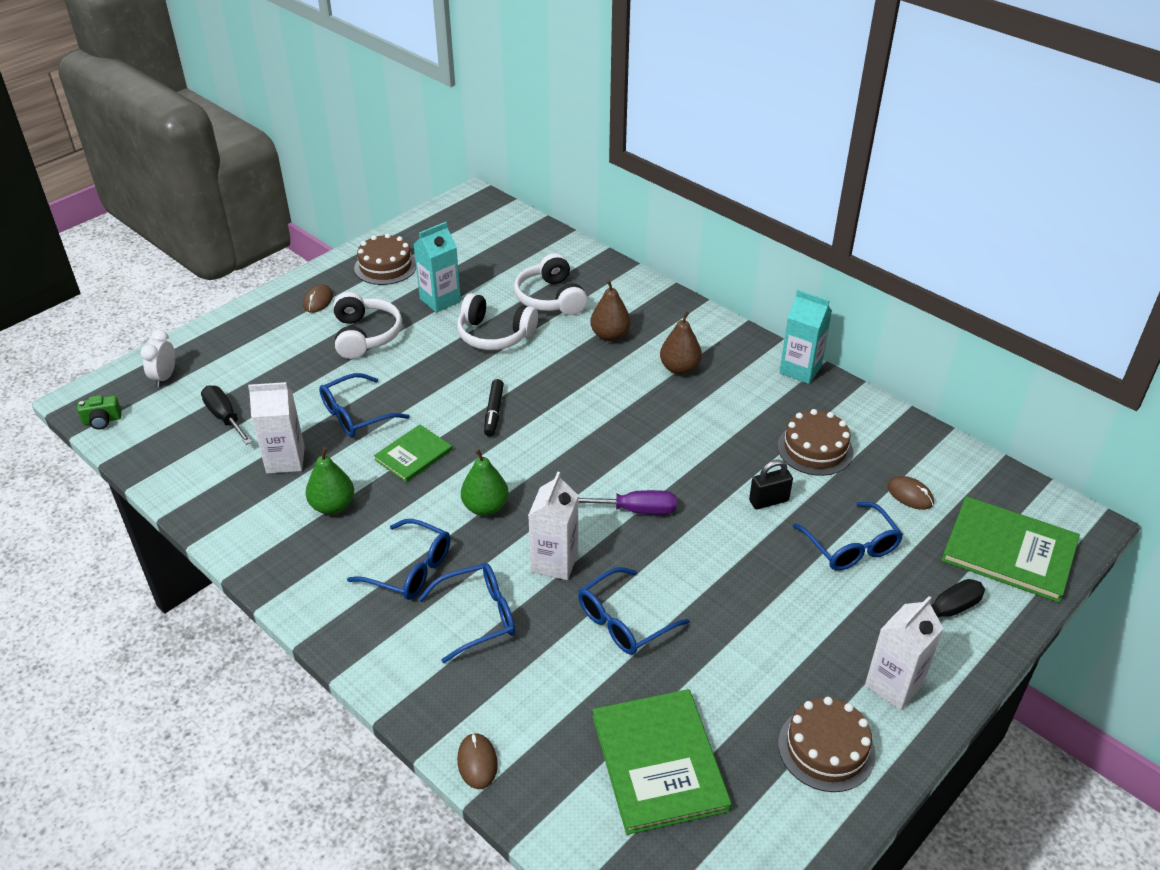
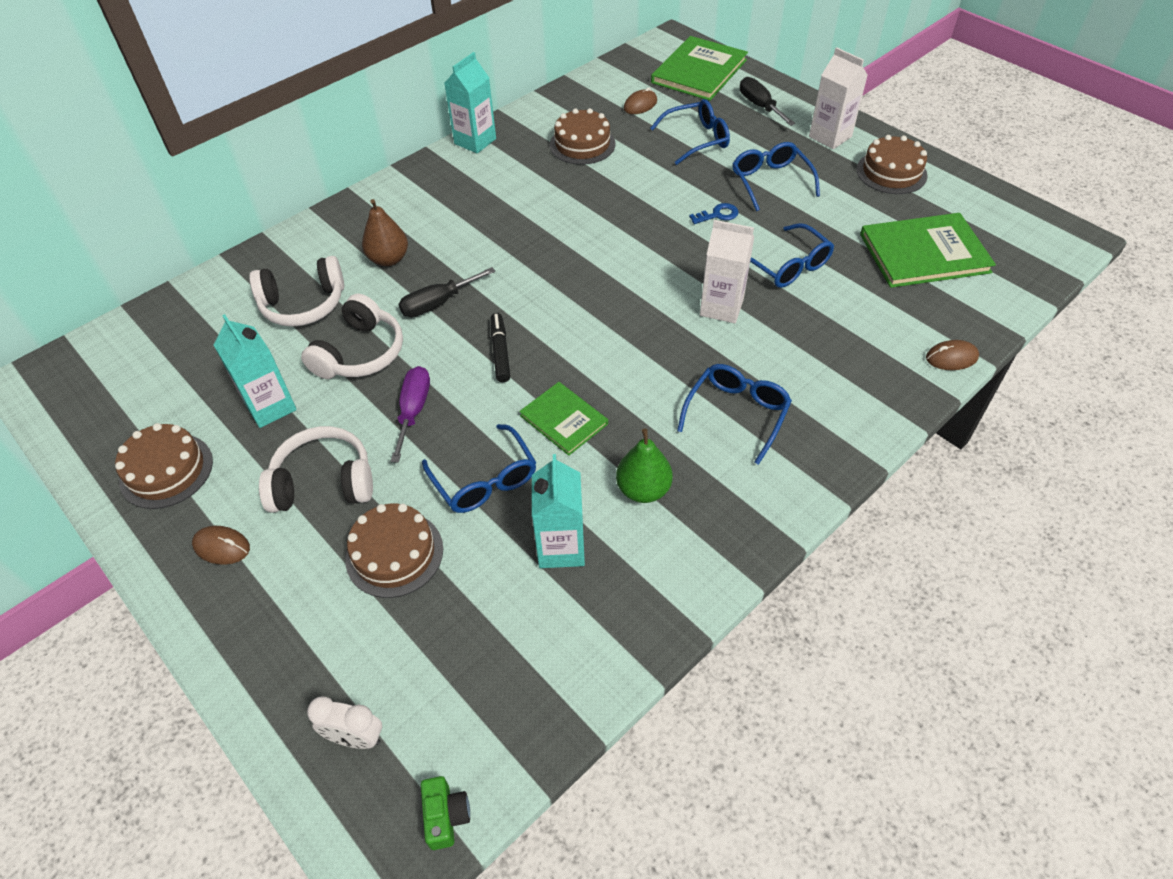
camera: 85 degrees left, 10 degrees up
black screwdriver [201,385,252,445] -> black screwdriver moved to [399,267,495,317]
white carton [248,382,305,474] -> turquoise carton [532,454,585,568]
blue glasses [418,563,515,663] -> blue glasses moved to [732,142,820,211]
green pear [461,449,509,516] -> none
black marker [484,379,504,437] -> black marker turned 105 degrees counterclockwise [491,313,510,382]
purple screwdriver [578,490,677,515] -> purple screwdriver moved to [391,366,430,463]
brown pear [660,311,702,375] -> none
black padlock [749,460,793,509] -> none
none -> brown cake [345,504,443,598]
none -> blue key [689,203,738,224]

